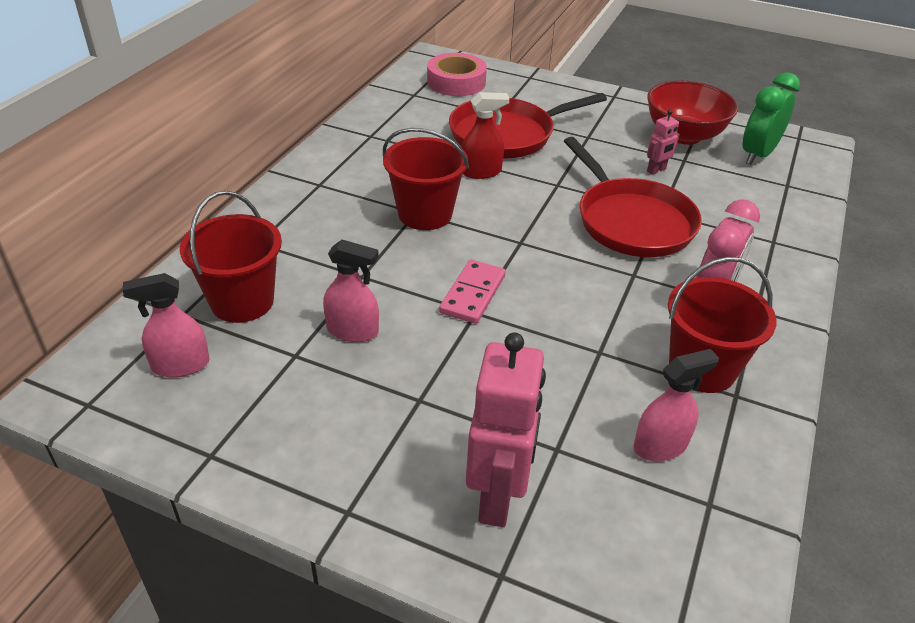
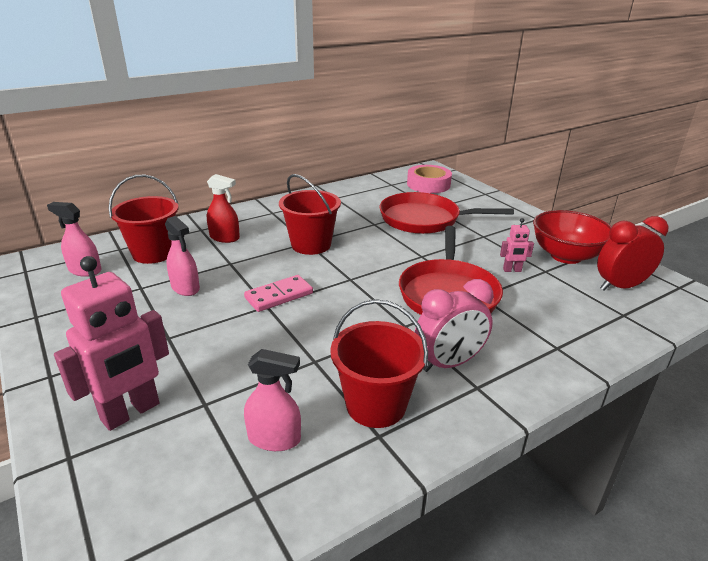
camera: 35 degrees right, 10 degrees down
red spray bottle [461,92,510,179] -> red spray bottle moved to [207,174,240,243]
green clock [743,72,800,165] -> red clock [597,216,669,291]

